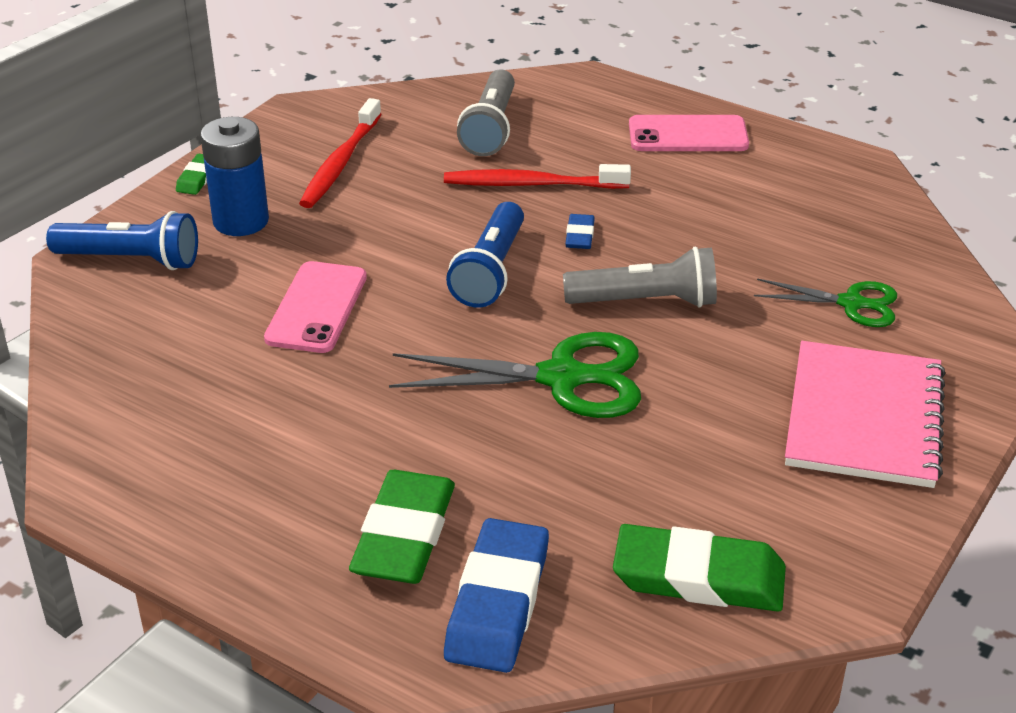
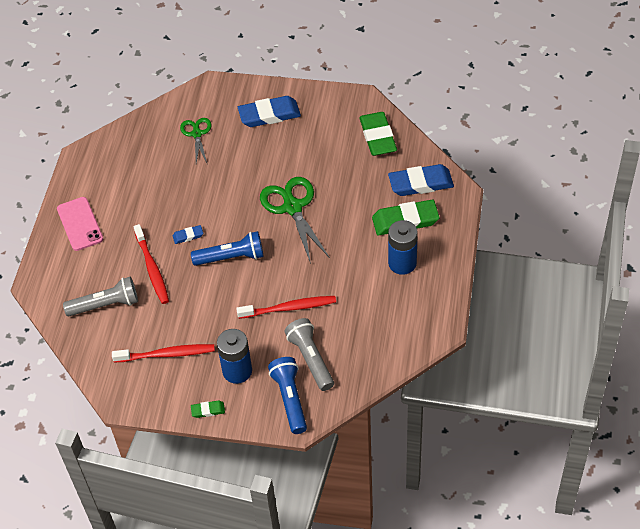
camera: 110 degrees left, 15 degrees up
pink phone [264,261,367,353] -> red toothbrush [236,296,336,319]
grey flashlight [563,247,717,308] -> grey flashlight moved to [284,318,334,391]
pink notebook [785,341,945,488] -> blue eraser [238,96,301,127]
none -> blue battery [388,220,418,275]

